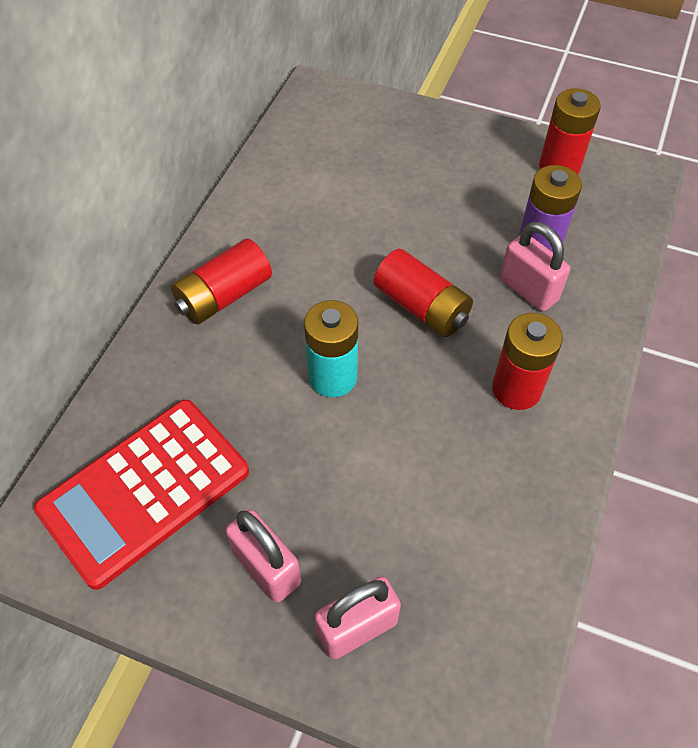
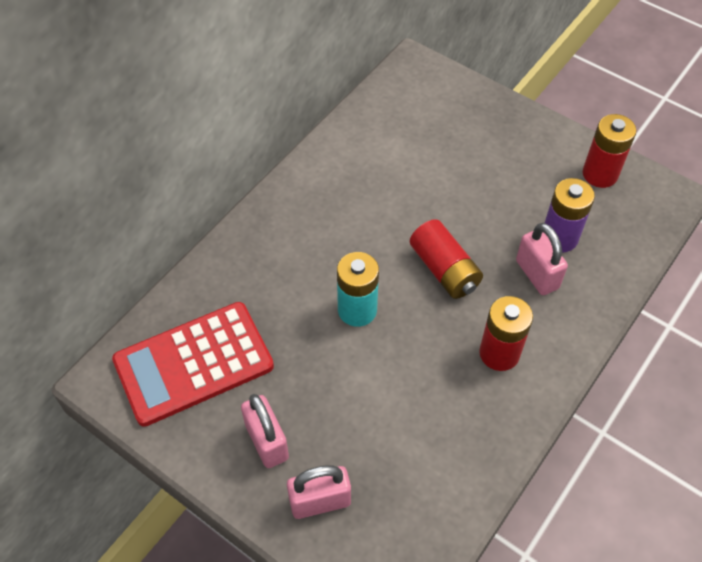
camera: 15 degrees right, 0 degrees up
red battery [171,239,272,324] -> none

